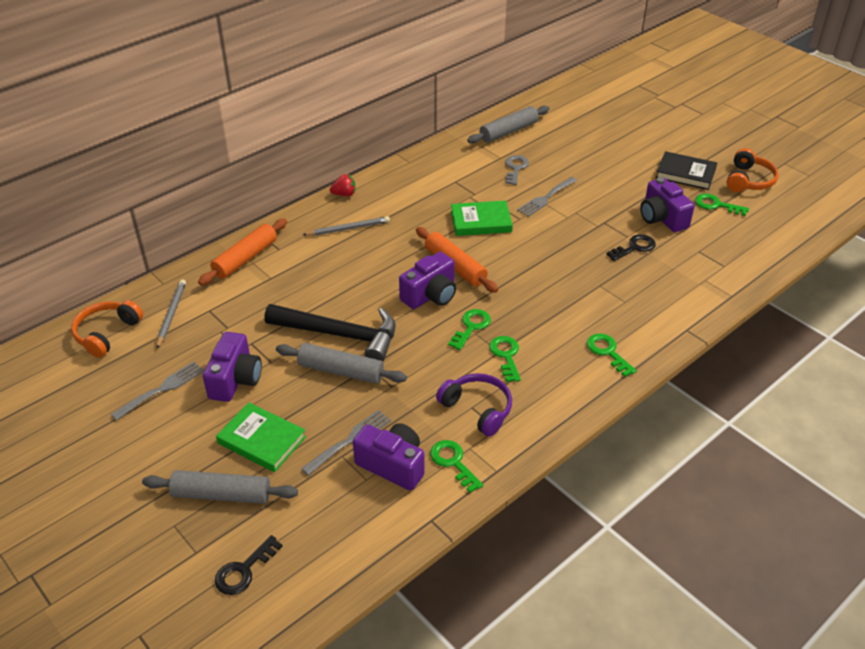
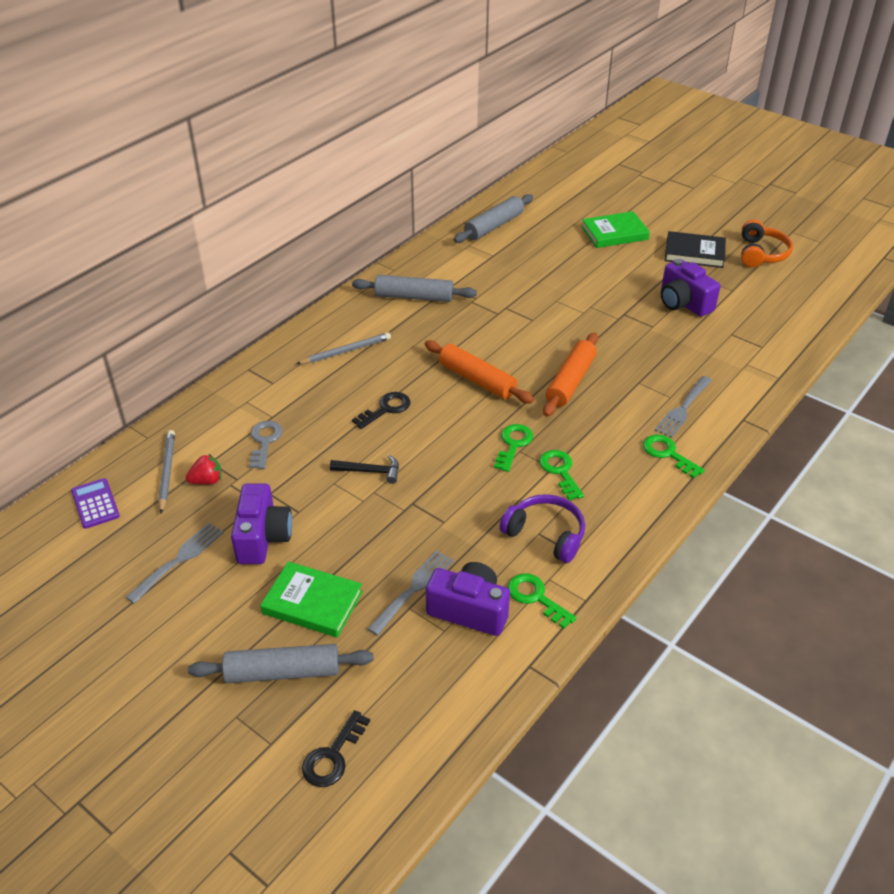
camera: 10 degrees left, 0 degrees up
orange headphones [71,300,143,358] -> purple calculator [71,478,120,529]
orange rolling pin [198,218,287,285] -> orange rolling pin moved to [543,332,598,417]
black hammer [264,304,396,361] -> black hammer [330,455,399,484], size x0.45
grey rolling pin [276,343,407,384] -> grey rolling pin moved to [352,275,477,302]
red strawberry [330,174,356,196] -> red strawberry moved to [186,454,221,485]
purple camera [399,252,456,309] -> none
green book [451,201,513,236] -> green book moved to [581,211,650,248]
grey key [505,155,529,185] -> grey key moved to [249,421,283,469]
grey fork [517,177,577,217] -> grey fork moved to [655,376,712,438]
black key [606,234,656,261] -> black key moved to [352,392,411,429]
green key [695,194,749,216] -> none

